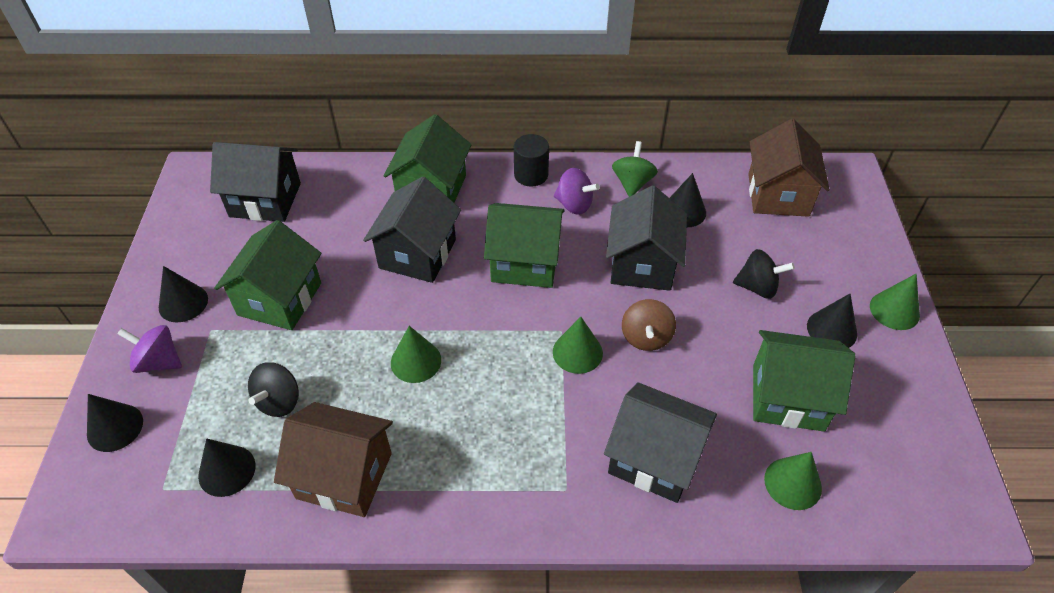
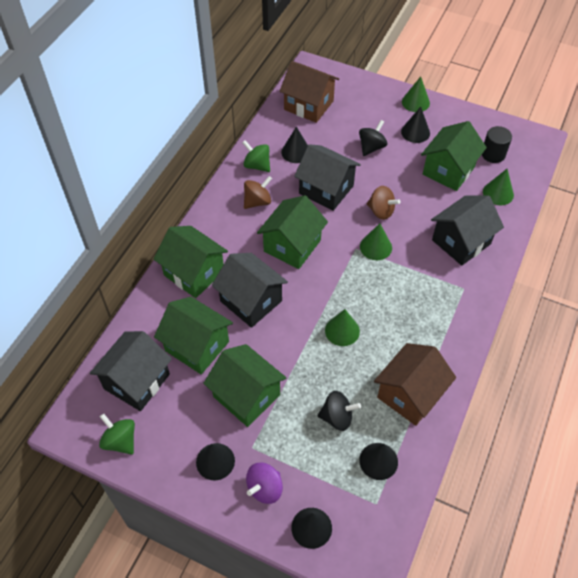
camera: 65 degrees left, 5 degrees up
black spinning top [248,362,299,417] -> black spinning top turned 45 degrees counterclockwise [317,391,361,431]
black cylinder [514,134,549,187] -> black cylinder moved to [482,126,512,163]
purple spinning top [554,168,600,215] -> brown spinning top [244,176,272,209]
none -> green spinning top [99,414,135,455]
none -> green house [154,297,233,374]

